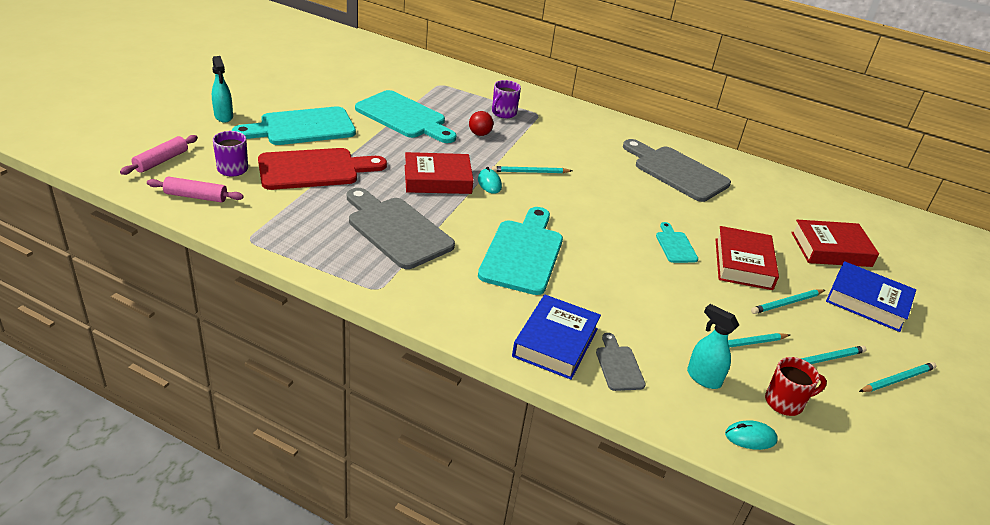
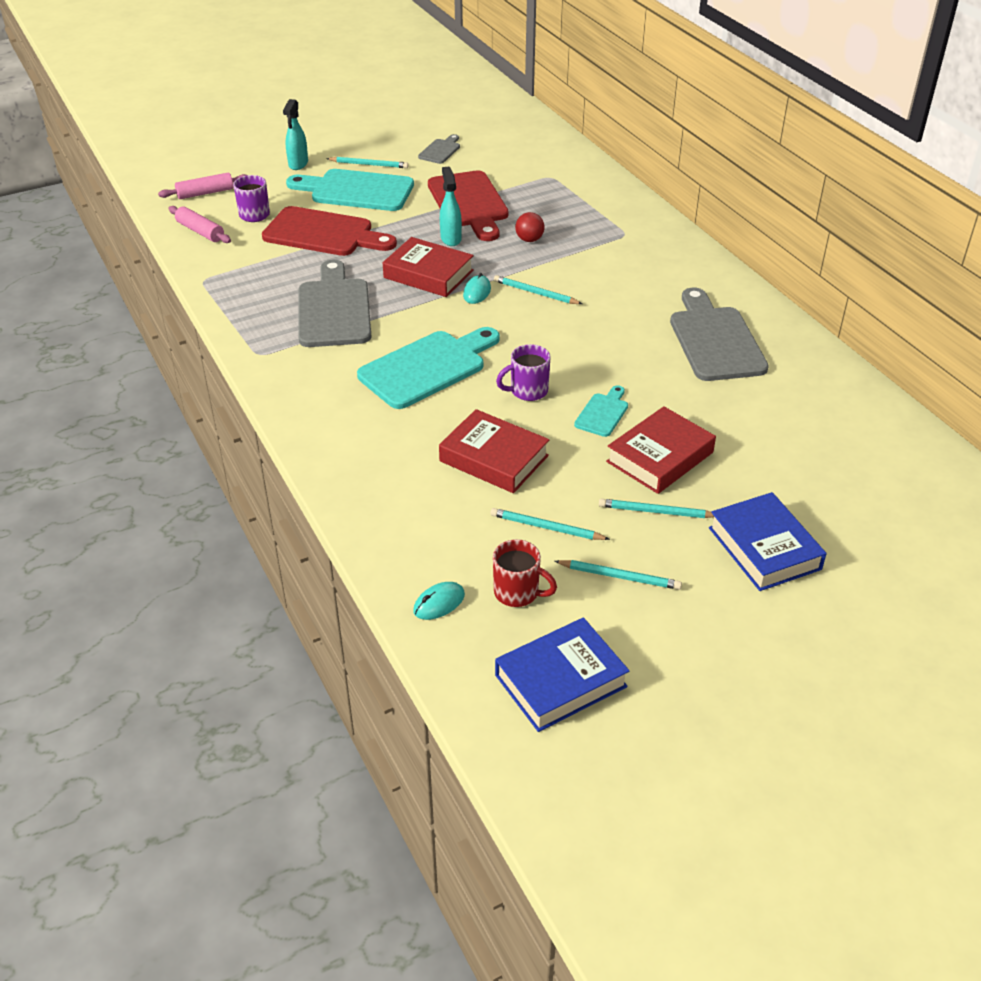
camera: 40 degrees right, 5 degrees up
turquoise cutting board [355,90,457,143] -> red cutting board [428,171,509,241]
purple mug [492,80,521,118] -> purple mug moved to [496,344,551,401]
blue book [512,295,601,380] -> blue book moved to [495,618,630,732]
grey cutting board [596,333,646,391] -> grey cutting board moved to [418,134,460,164]
turquoise spray bottle [687,304,739,389] -> turquoise spray bottle moved to [440,167,462,246]
turquoise mouse [725,420,778,450] -> turquoise mouse turned 75 degrees counterclockwise [413,582,465,620]
red book [791,220,879,267] -> red book moved to [439,409,549,493]
turquoise pencil [859,362,936,392] -> turquoise pencil moved to [326,157,409,168]

